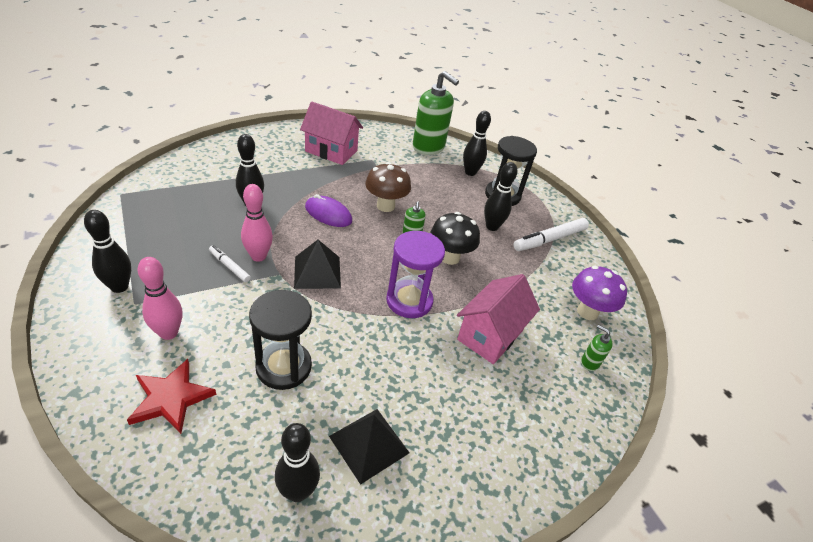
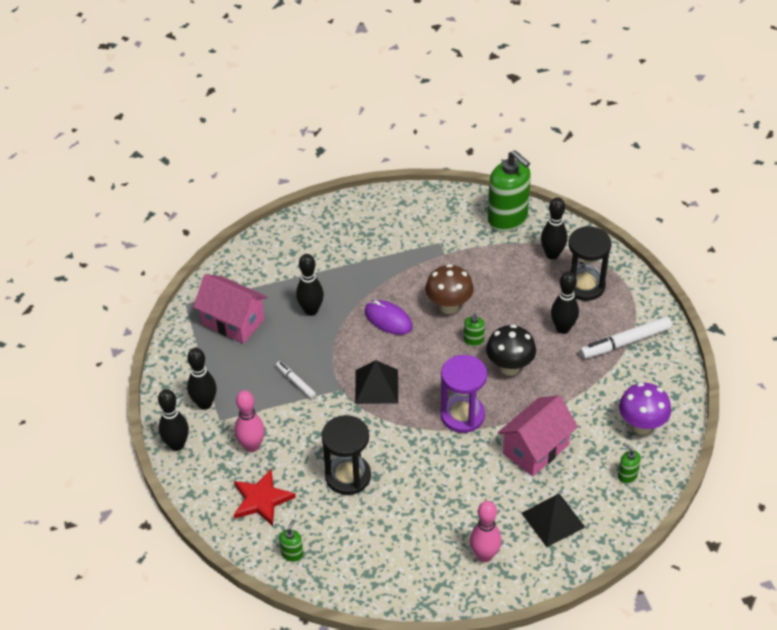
camera: 15 degrees right, 5 degrees up
pink bowling pin [241,184,273,262] -> pink bowling pin moved to [470,501,502,562]
black bowling pin [275,423,320,502] -> black bowling pin moved to [158,389,189,451]
pink house [300,102,363,165] -> pink house moved to [193,274,267,344]
black pyramid [329,409,410,485] -> black pyramid moved to [521,494,585,547]
none -> green soap dispenser [279,519,304,562]

